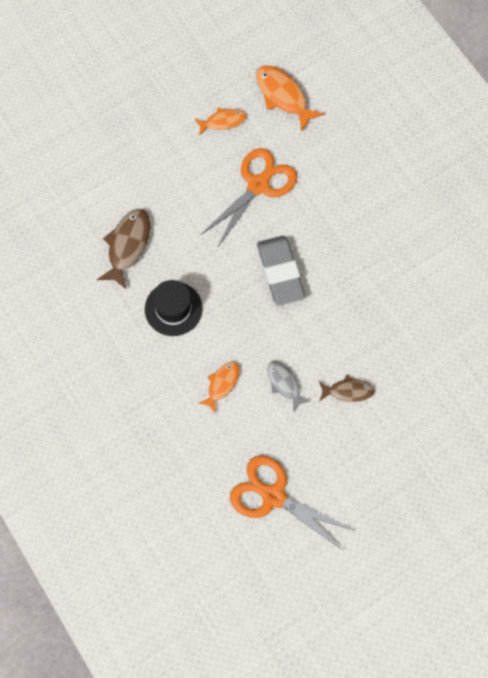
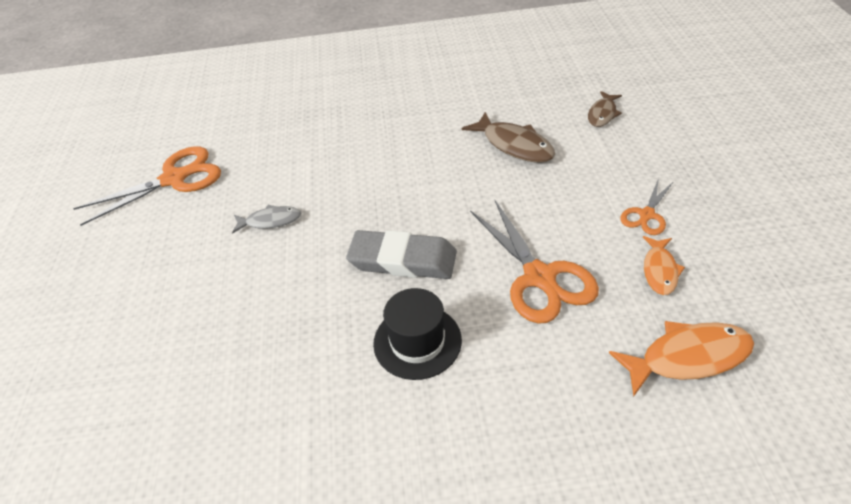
camera: 120 degrees right, 25 degrees down
black hat [145,280,202,336] -> black hat moved to [373,288,462,380]
orange fish [198,362,239,414] -> none
brown fish [319,375,375,402] -> brown fish moved to [588,91,622,127]
none -> orange scissors [620,178,674,235]

